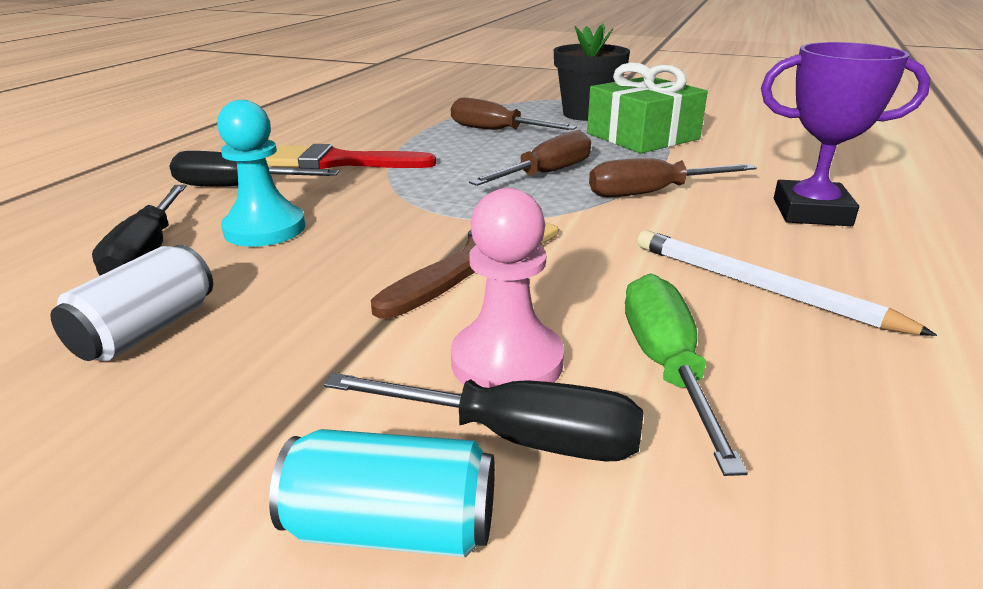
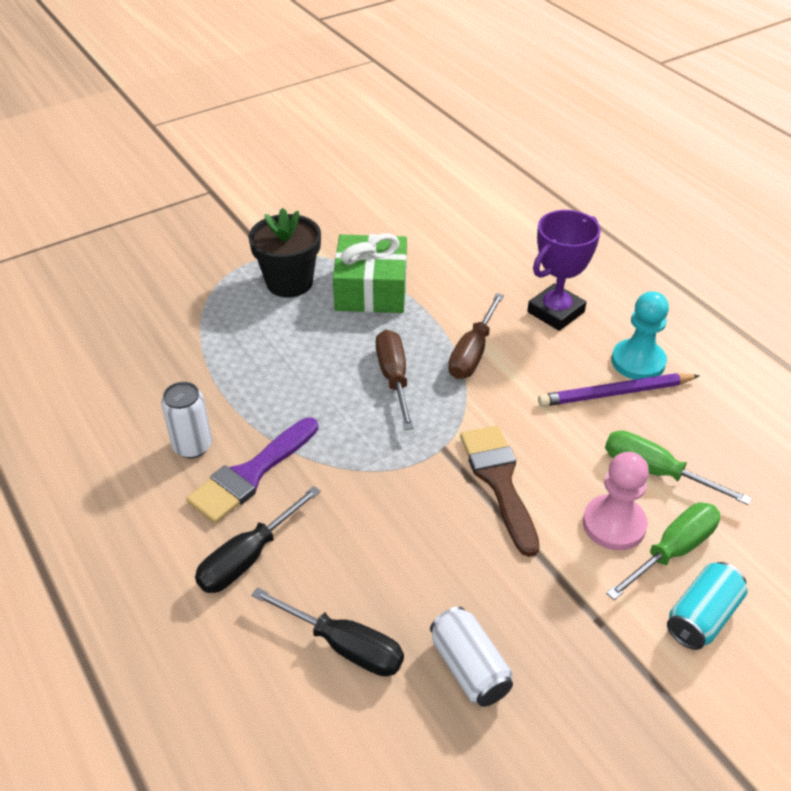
camera: 55 degrees left, 15 degrees up
turquoise pawn [217,100,305,247] -> turquoise pawn moved to [612,291,669,380]
red brush [266,144,436,169] -> purple brush [186,417,318,523]
black screwdriver [324,373,644,462] -> green screwdriver [606,502,720,600]
brown screwdriver [451,97,577,130] -> none
white pencil [637,230,937,336] -> purple pencil [538,373,700,407]
none -> white can [161,382,212,458]

